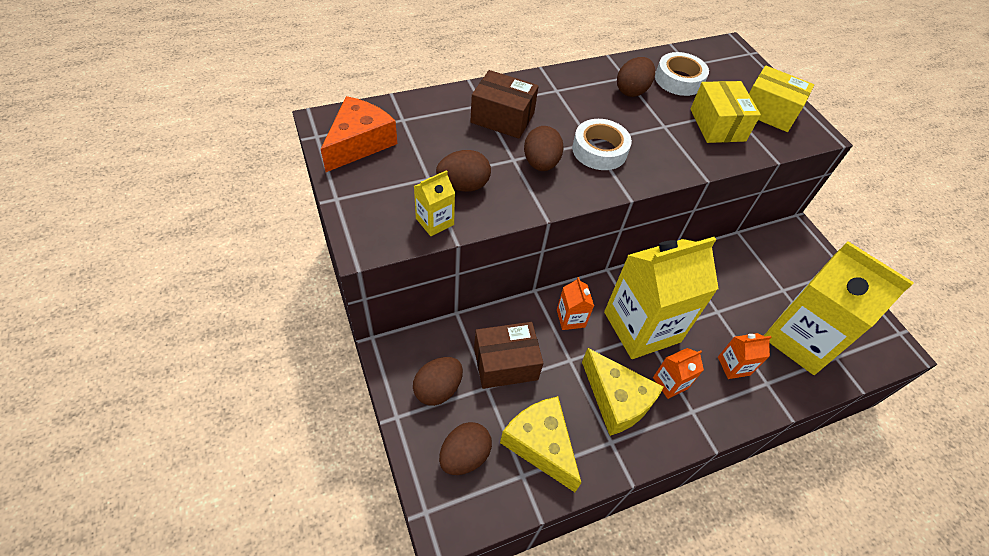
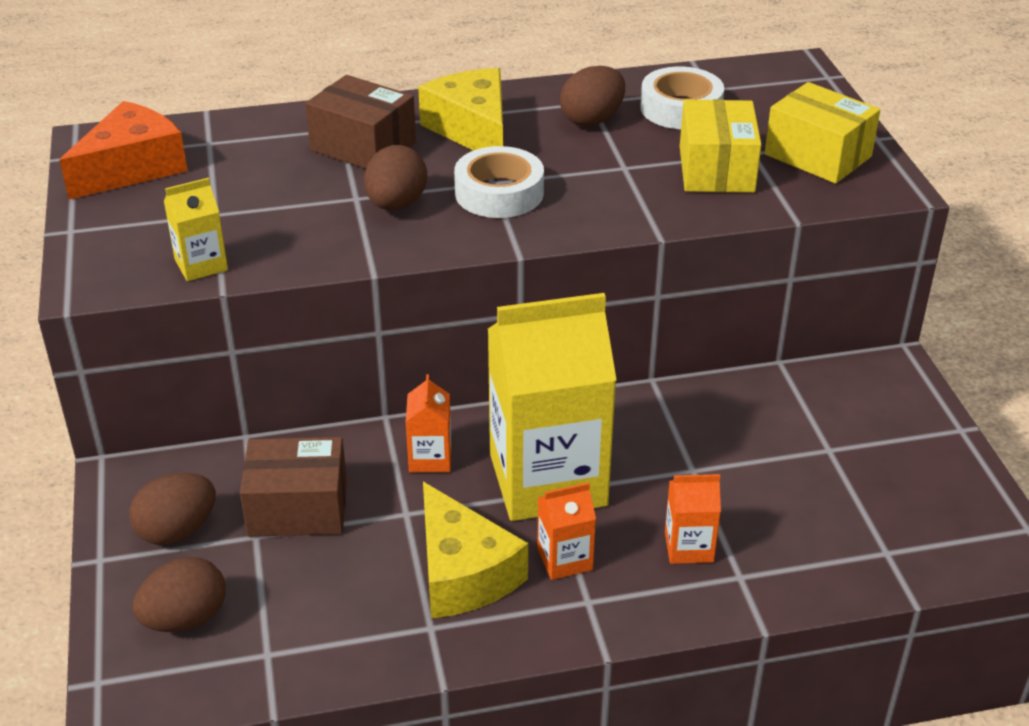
camera: 15 degrees right, 15 degrees down
brown egg [436,150,491,192] -> none
yellow cheese [500,396,581,492] -> yellow cheese moved to [418,68,503,151]
yellow carton [764,241,914,375] -> none

